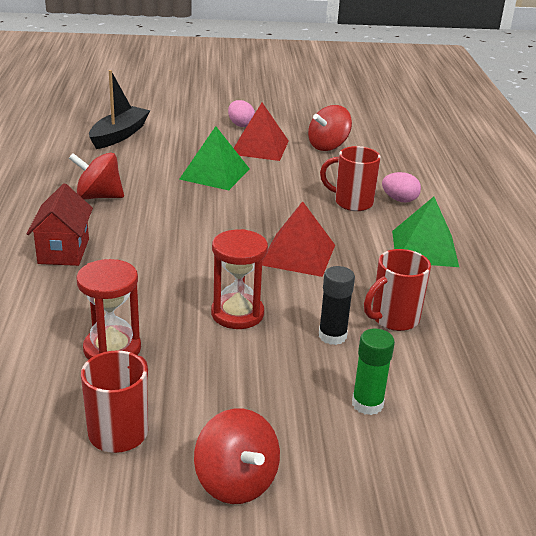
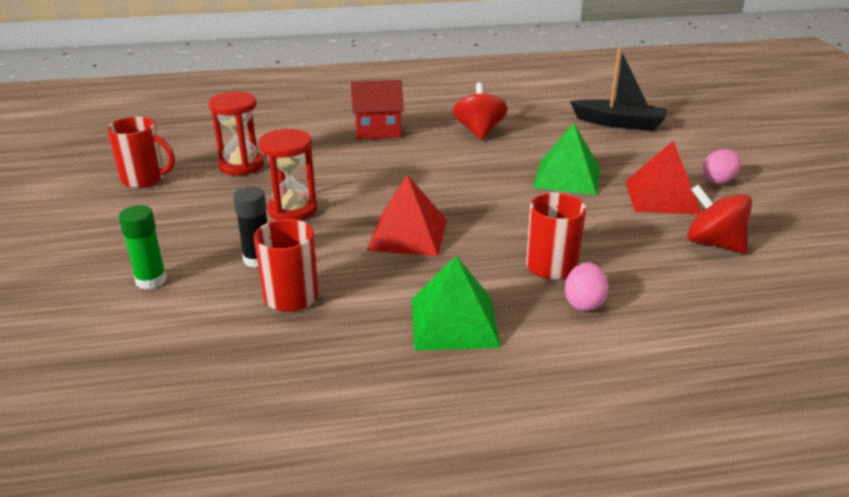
camera: 85 degrees right, 0 degrees up
red spinning top [194,408,280,504] -> none

